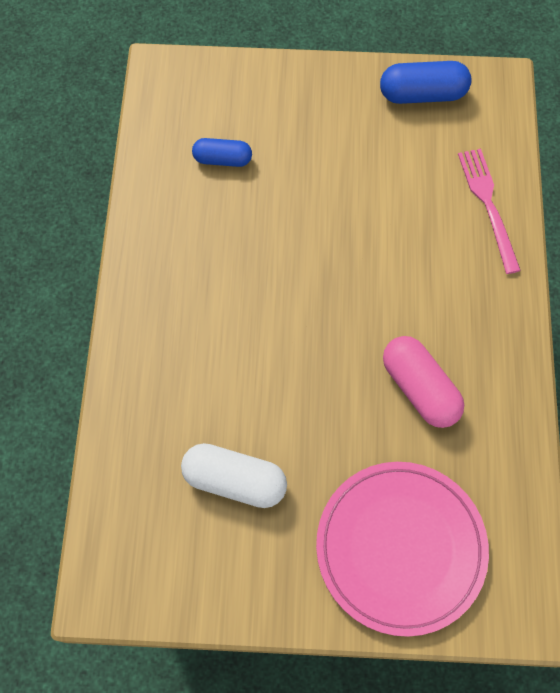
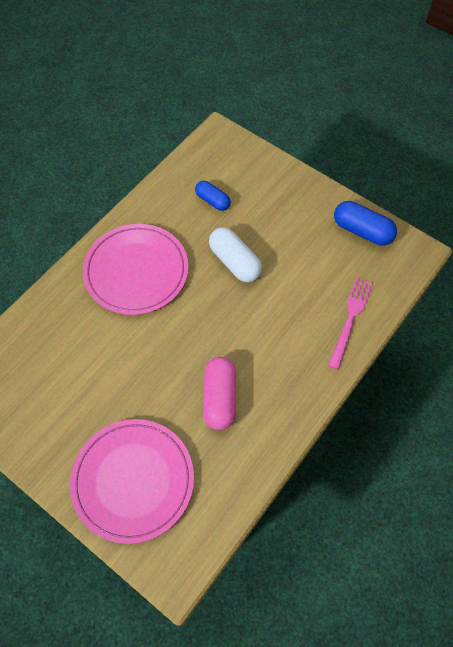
camera: 35 degrees right, 5 degrees down
white capsule [181,443,287,508] -> white capsule moved to [209,227,262,282]
none -> pink plate [83,224,189,315]

